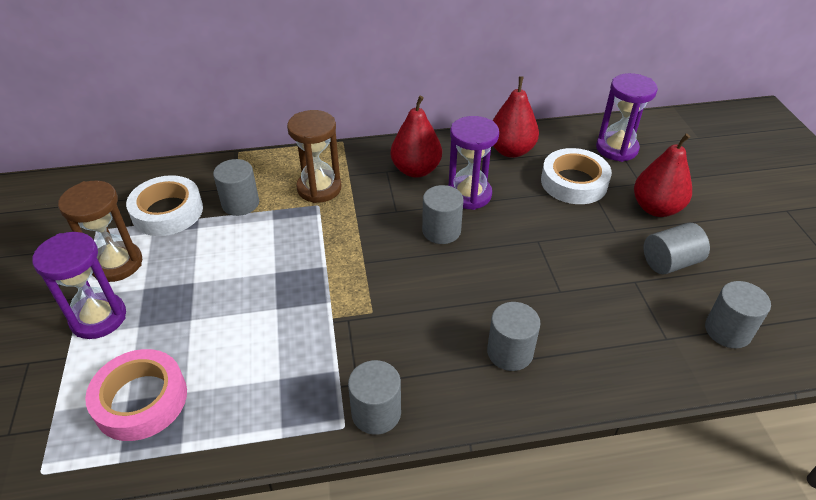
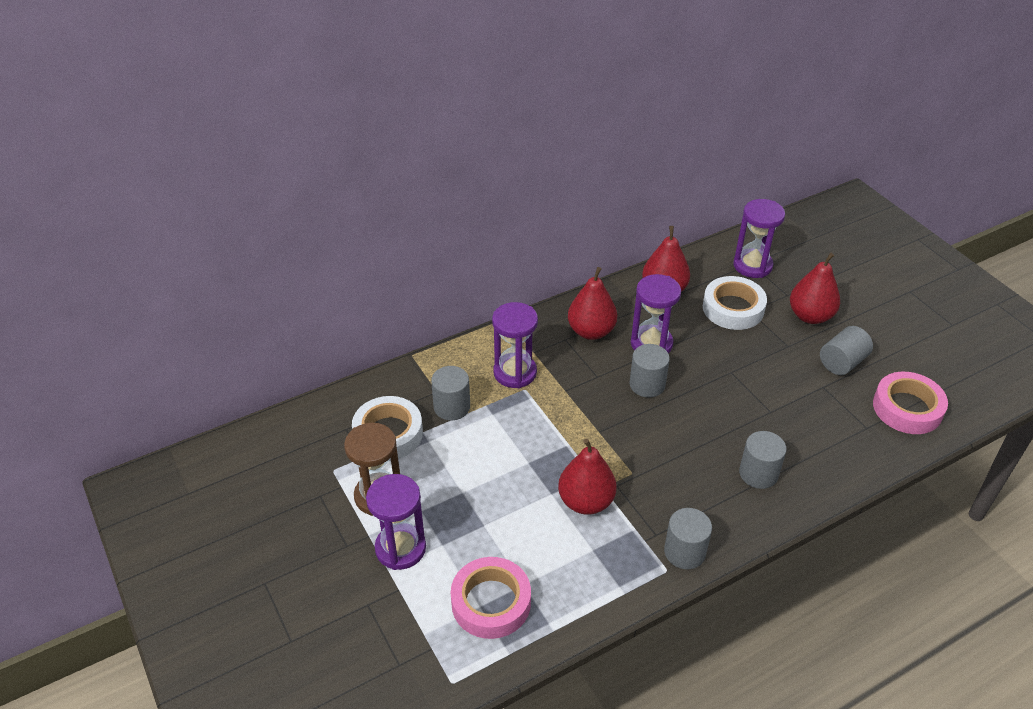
camera: 20 degrees left, 0 degrees up
brown hourglass [287,110,342,203] -> purple hourglass [492,302,538,388]
grey cylinder [705,281,771,348] -> pink tape [873,372,948,434]
none -> red pear [558,439,617,515]

